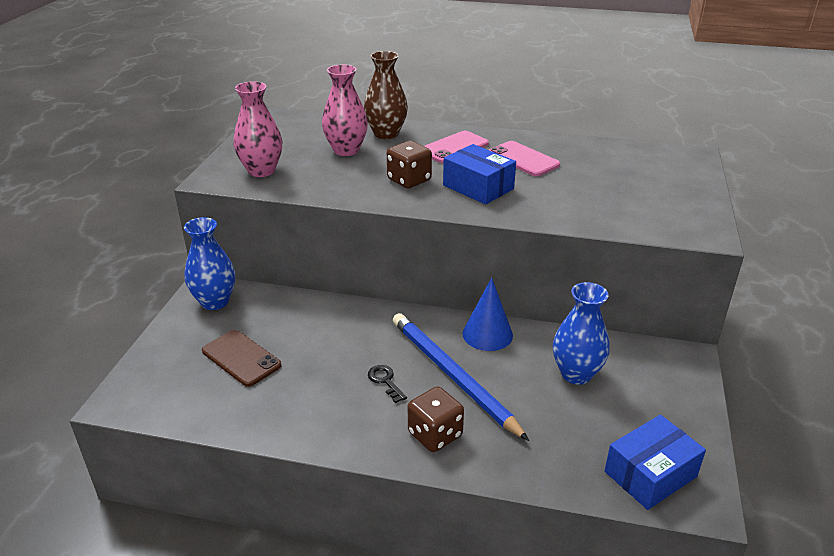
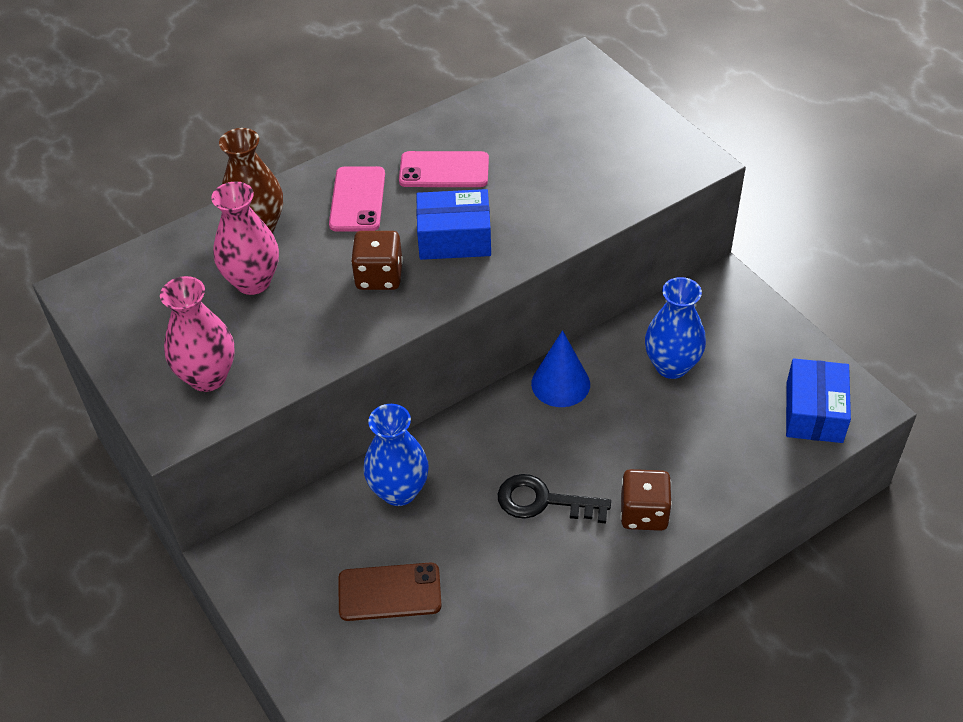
camera: 45 degrees left, 15 degrees up
blue vase [184,217,235,310] -> blue vase moved to [363,404,429,506]
black key [368,365,407,403] -> black key [498,474,611,523], size x1.72
blue pencil [393,313,529,441] -> none

